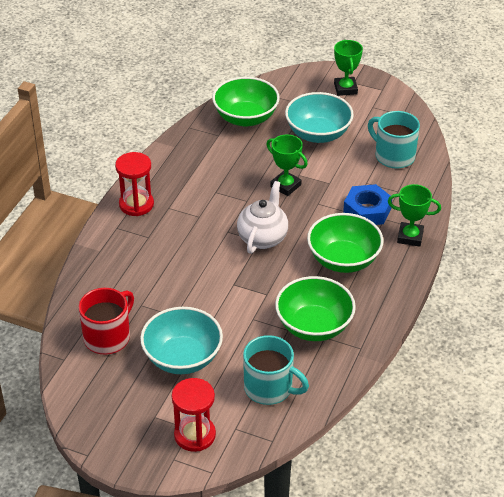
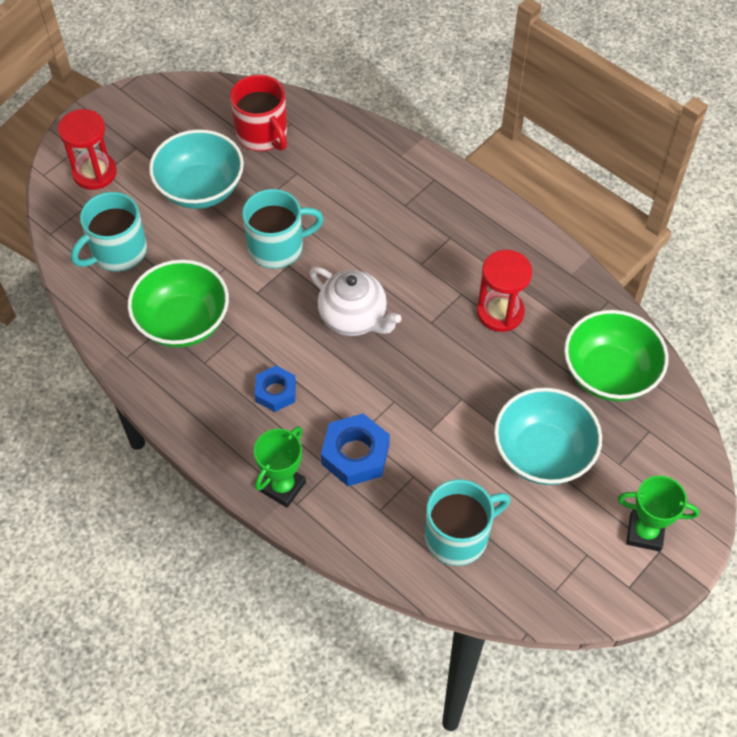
camera: 110 degrees right, 15 degrees up
red hourglass [115,152,154,216] -> red hourglass moved to [477,250,532,332]
green trophy [266,135,308,196] -> none
green bowl [307,213,383,273] -> blue nut [255,366,296,412]
none -> turquoise mug [242,189,324,269]

